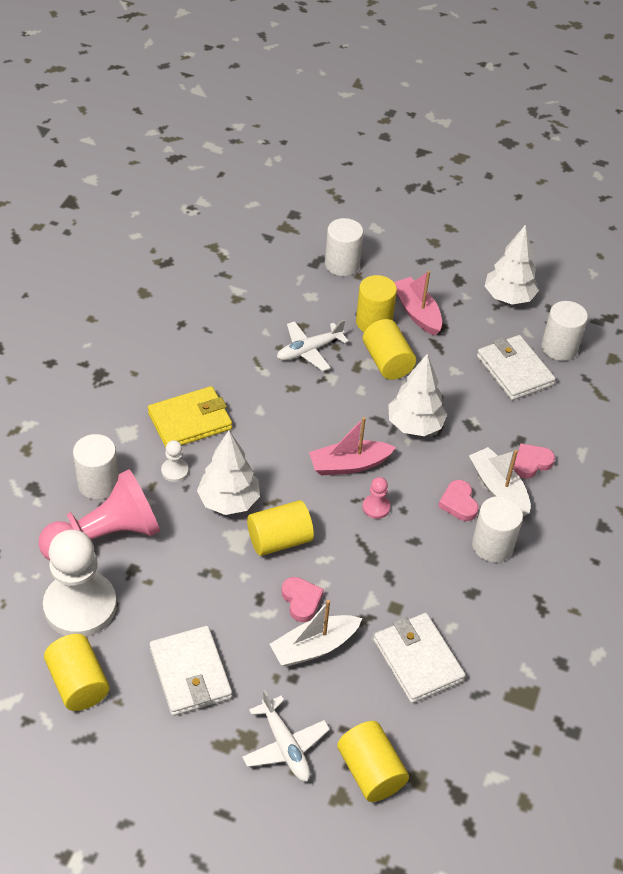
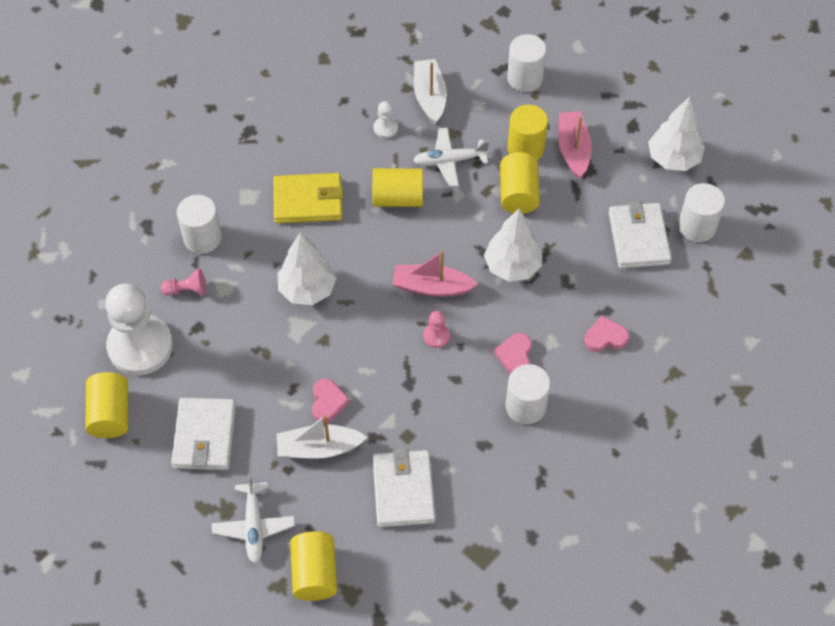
camera: 25 degrees right, 10 degrees up
pink pawn [38,469,160,560] -> pink pawn [161,269,206,296], size x0.41
white pawn [161,440,189,482] -> white pawn moved to [374,101,398,138]
yellow cylinder [247,500,314,556] -> yellow cylinder moved to [372,168,423,207]
white boat [469,447,531,516] -> white boat moved to [414,59,447,124]

